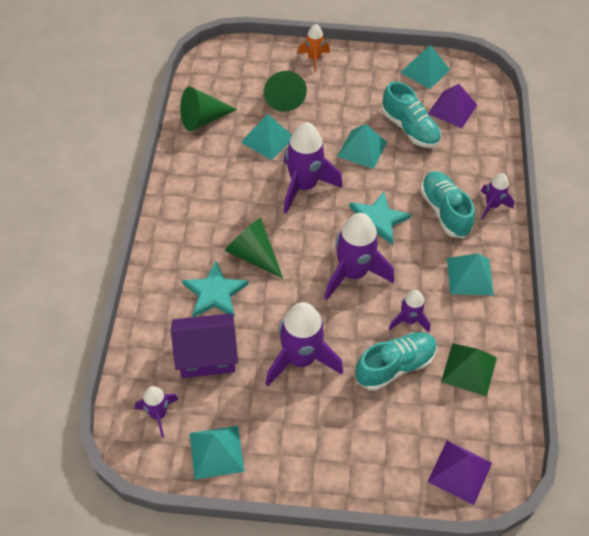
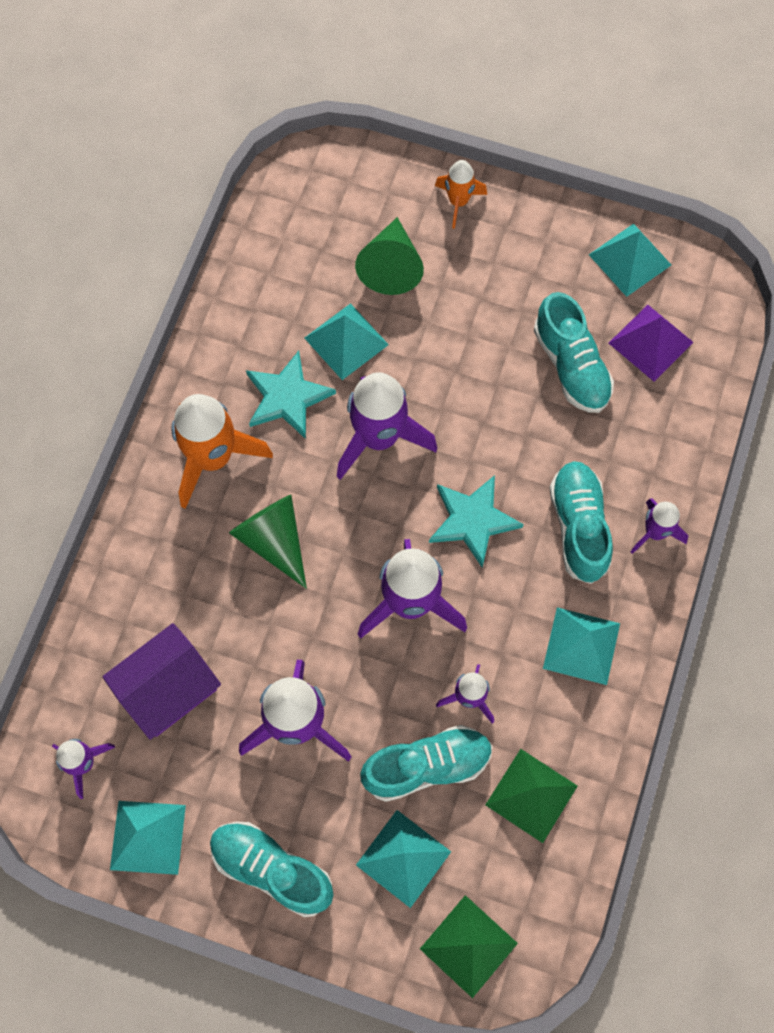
camera: 15 degrees right, 15 degrees up
purple house [171,313,238,378] -> purple house turned 45 degrees counterclockwise [103,623,221,740]
green cone [180,87,237,131] -> none
turquoise star [182,261,249,318] -> turquoise star moved to [246,351,336,439]
turquoise pyramid [337,124,387,169] -> turquoise pyramid moved to [356,810,451,908]
purple pyramid [427,441,492,505] -> green pyramid [420,895,518,998]
none -> orange rocket [171,394,273,509]
none -> turquoise shoe [210,822,334,917]

